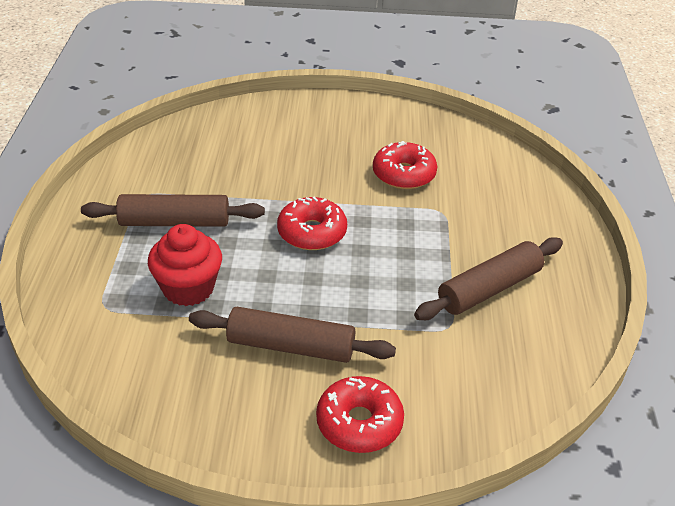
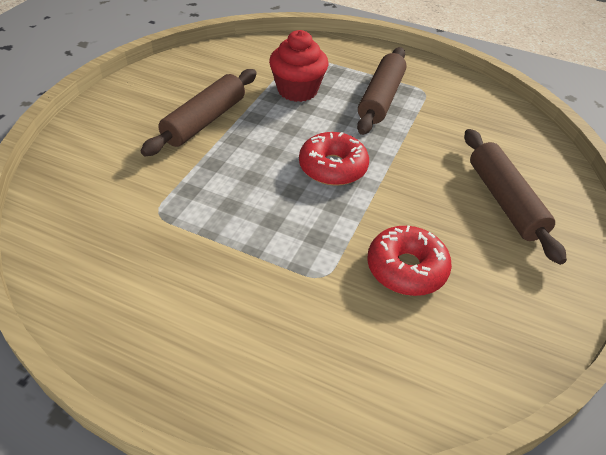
camera: 110 degrees right, 5 degrees up
red donut [316,376,404,453] -> none
brown rolling pin [414,237,563,320] -> brown rolling pin moved to [464,129,567,265]

